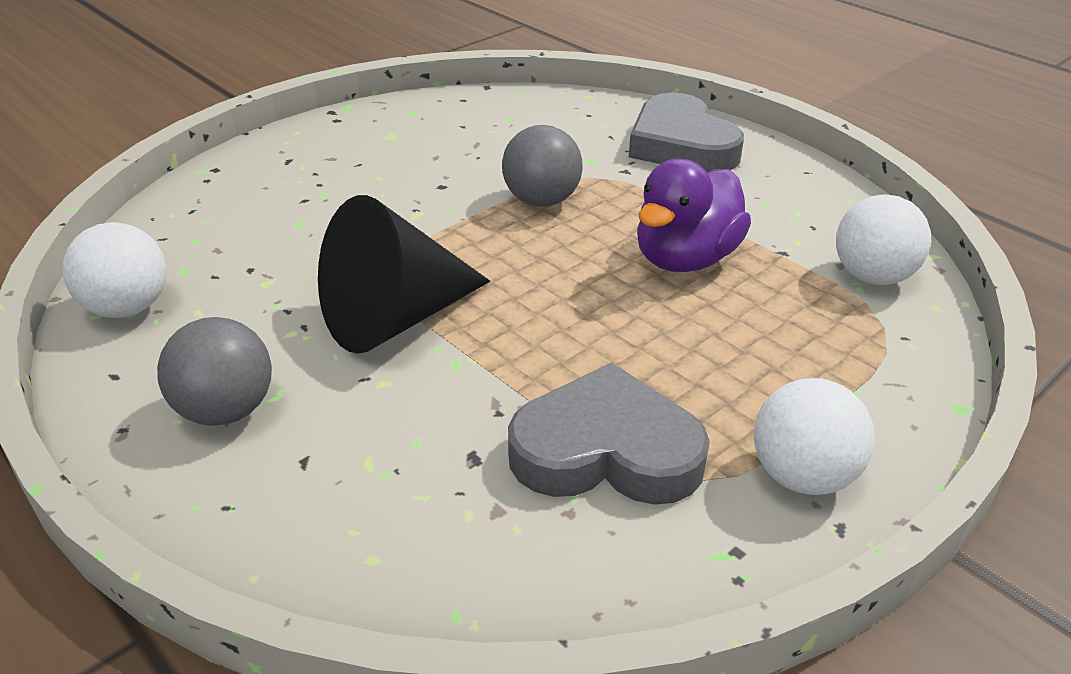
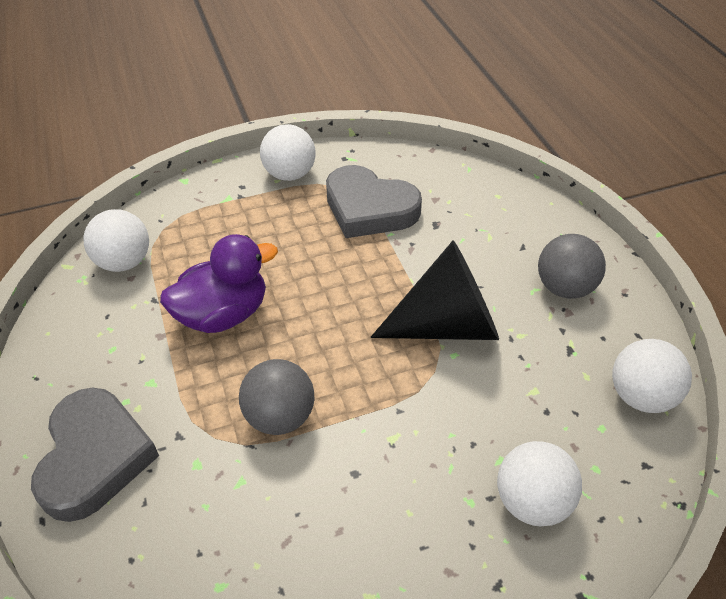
camera: 155 degrees left, 10 degrees up
none -> white ball [497,441,582,526]

